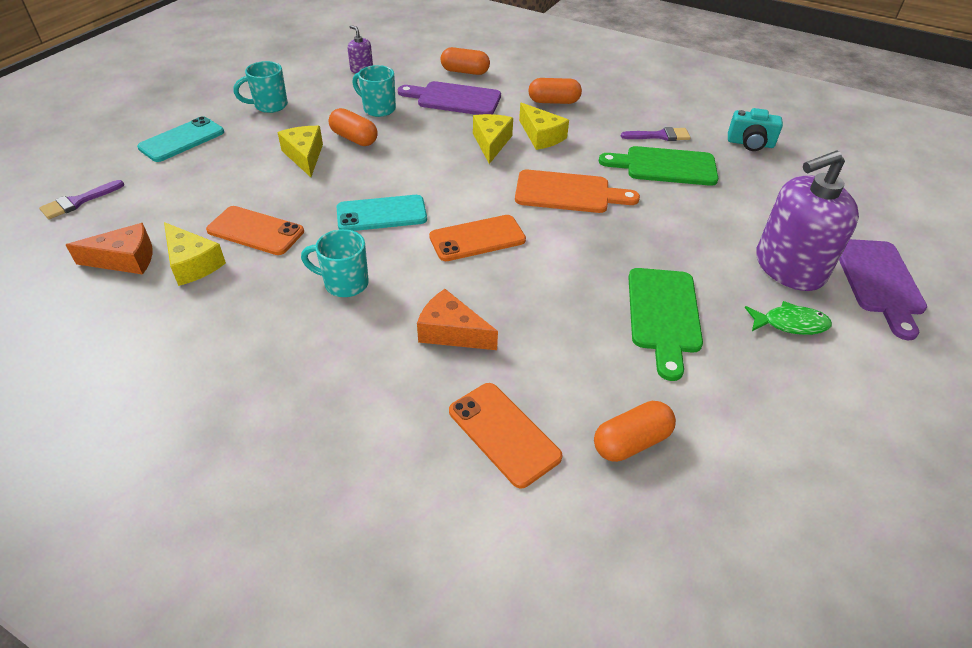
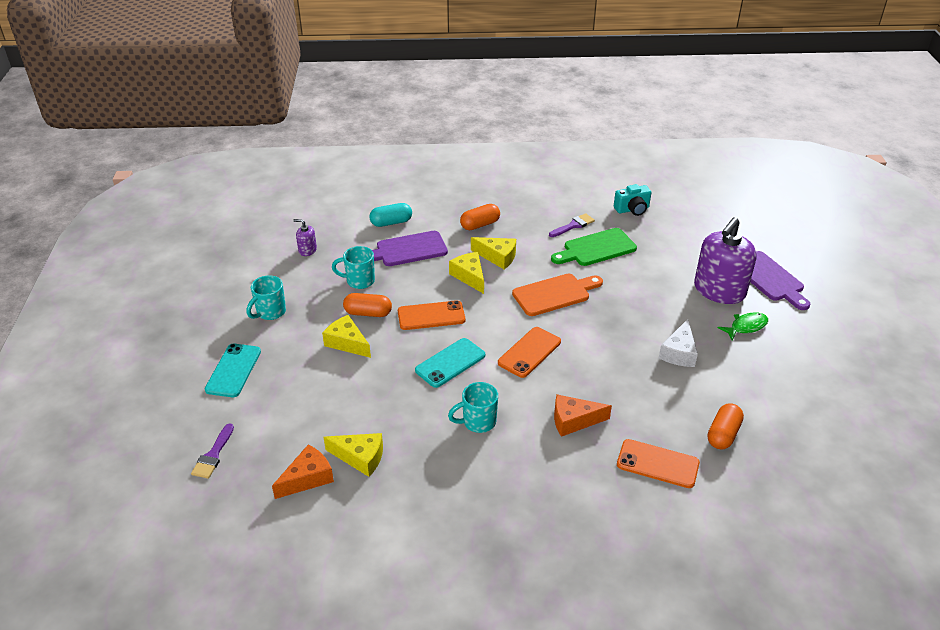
camera: 30 degrees left, 5 degrees down
orange phone [206,206,304,255] -> orange phone moved to [398,300,465,330]
orange capsule [441,47,490,75] -> turquoise capsule [369,203,412,227]
green cutting board [628,268,703,381] -> white cheese [659,319,698,367]

